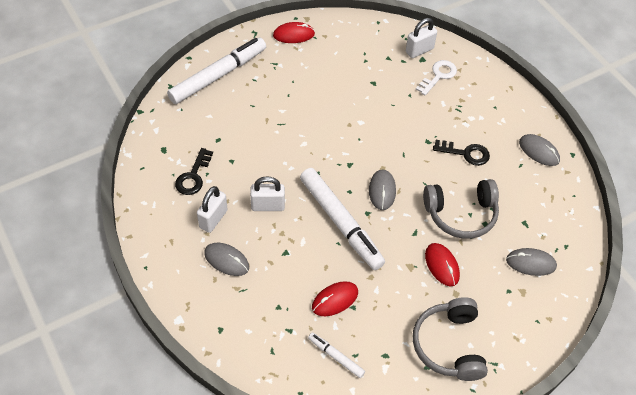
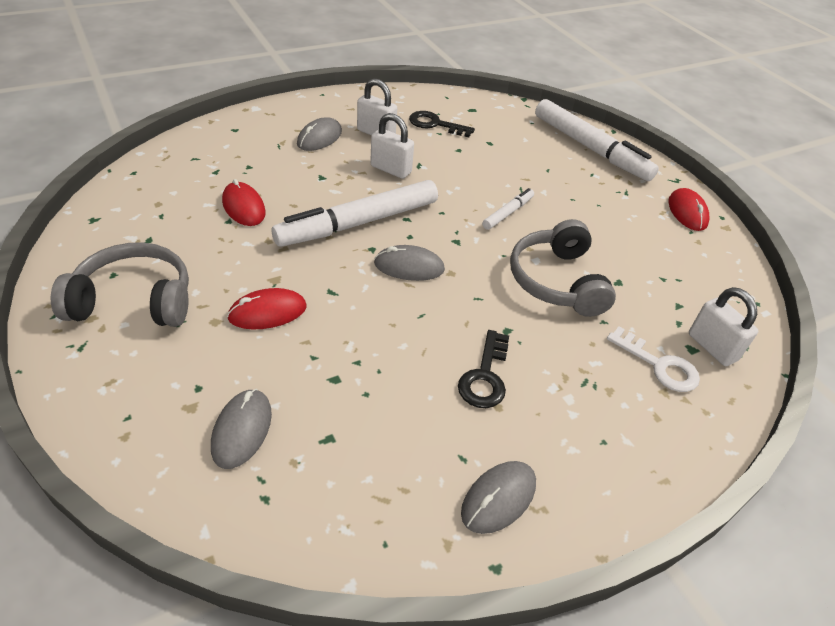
camera: 90 degrees right, 10 degrees down
white padlock [250,176,285,211] -> white padlock turned 60 degrees counterclockwise [370,113,414,179]
white marker [308,332,365,378] -> white marker moved to [482,188,534,230]
grey headphones [423,179,499,239] -> grey headphones moved to [510,219,616,317]

